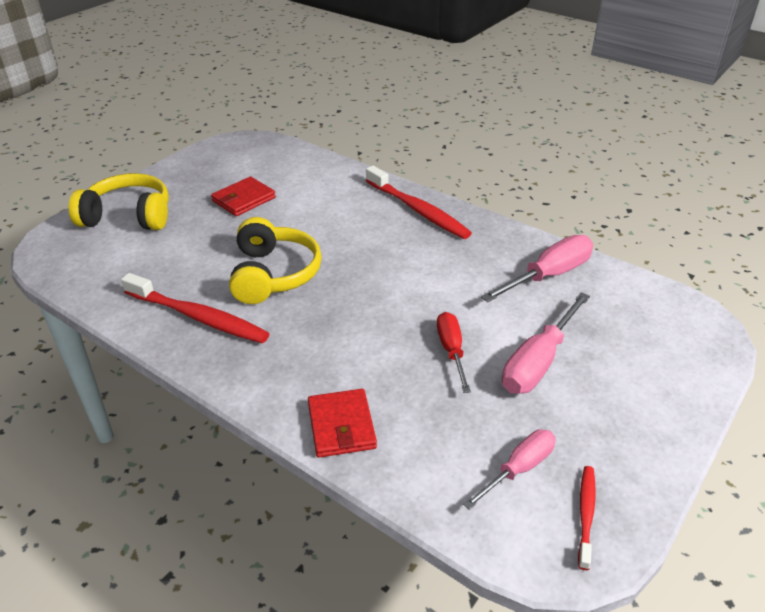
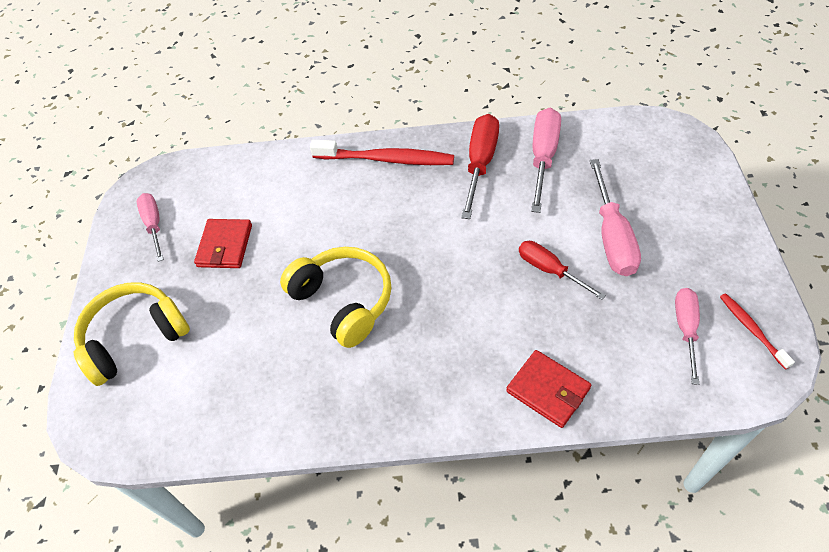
camera: 35 degrees left, 15 degrees up
red toothbrush [121,273,270,343] -> none
none -> pink screwdriver [137,193,164,262]
none -> red screwdriver [461,114,499,219]

